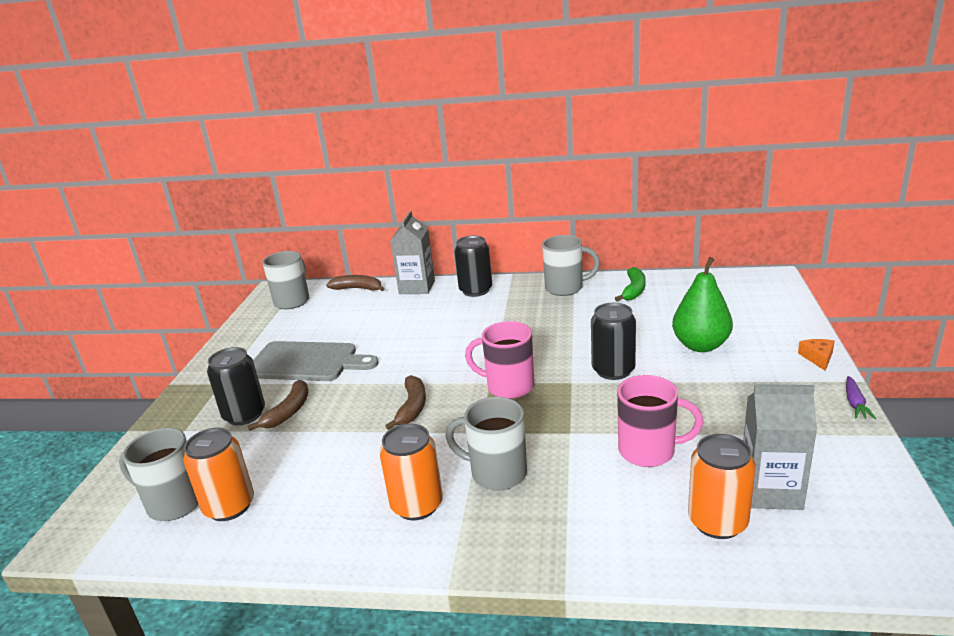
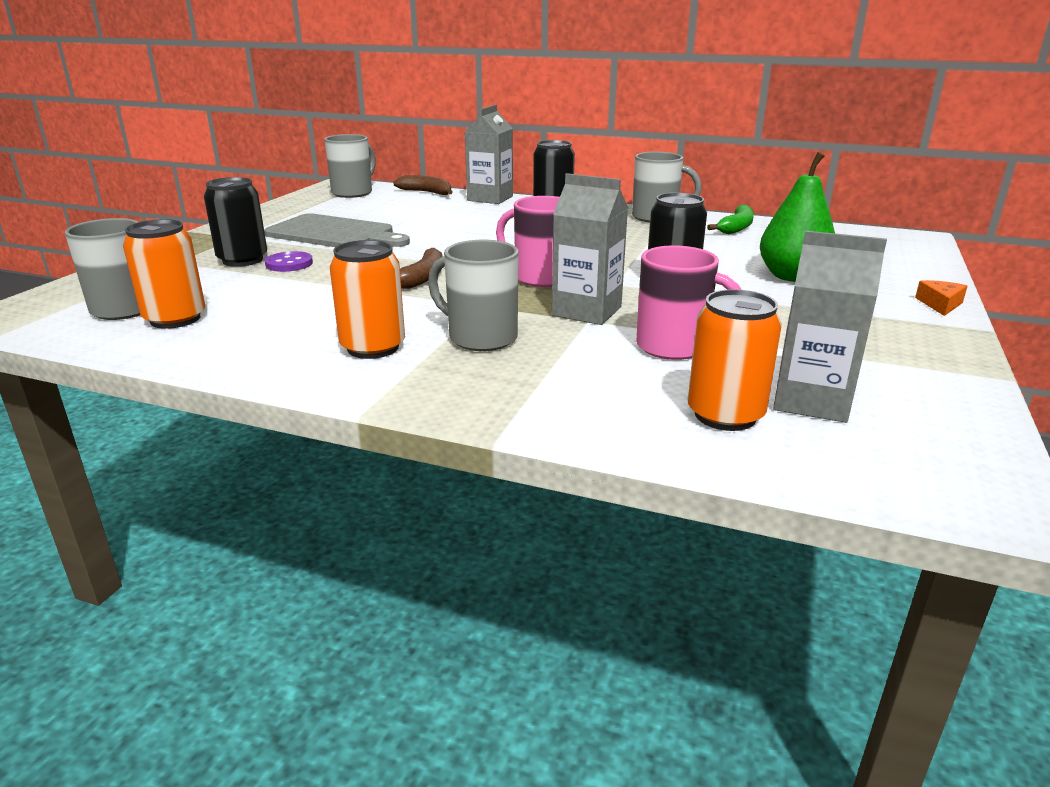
camera: 10 degrees right, 0 degrees up
brown banana [248,380,309,431] -> purple button [265,251,313,272]
purple carrot [846,376,876,419] -> none
none -> grey carton [552,173,628,325]

